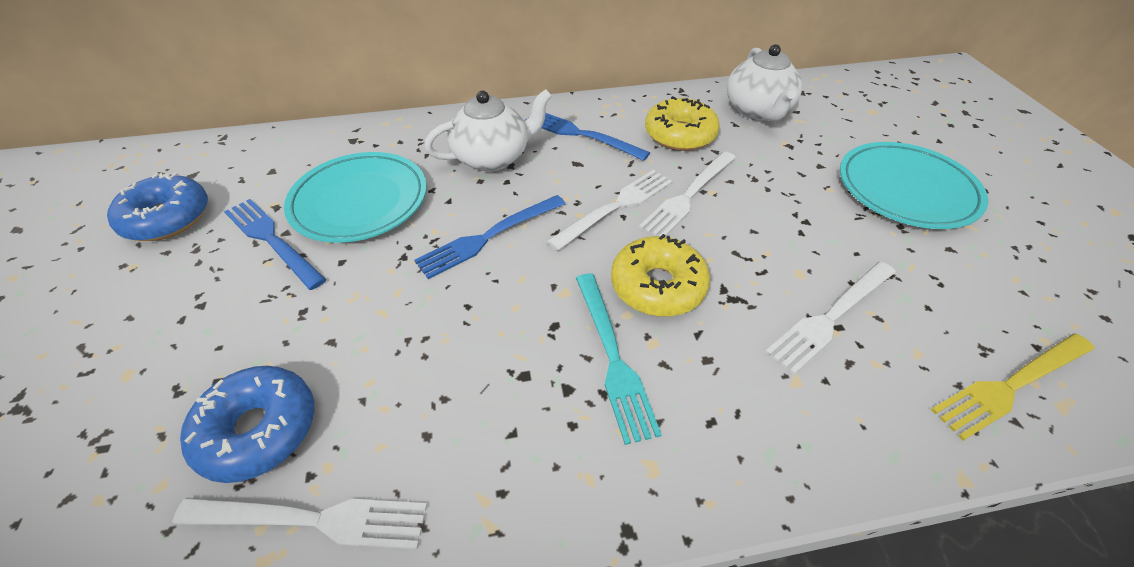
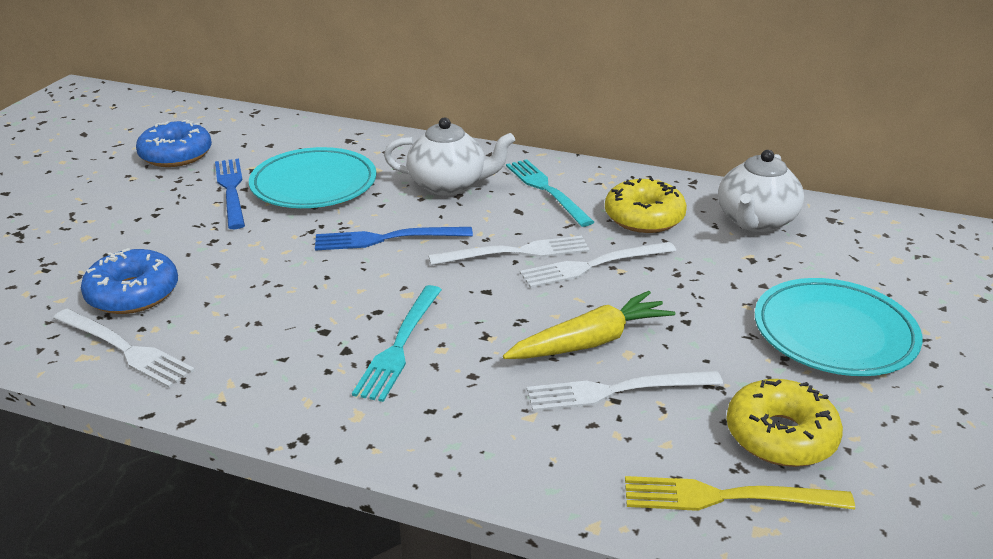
camera: 30 degrees right, 15 degrees down
blue fork [526,113,650,161] -> turquoise fork [506,159,594,227]
yellow donut [611,234,710,317] -> yellow donut moved to [726,379,843,467]
none -> yellow carrot [503,291,675,359]

